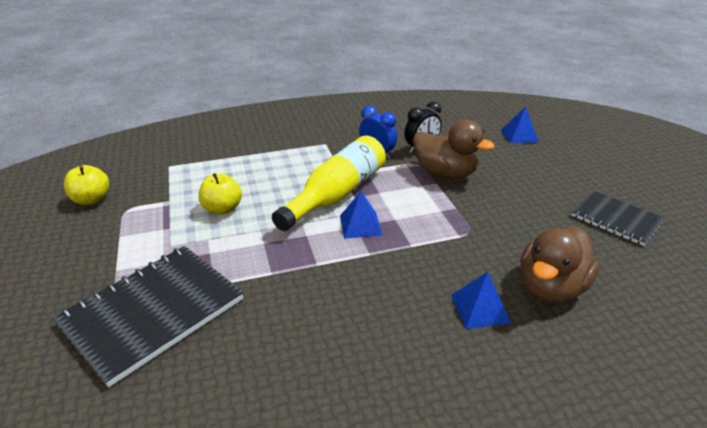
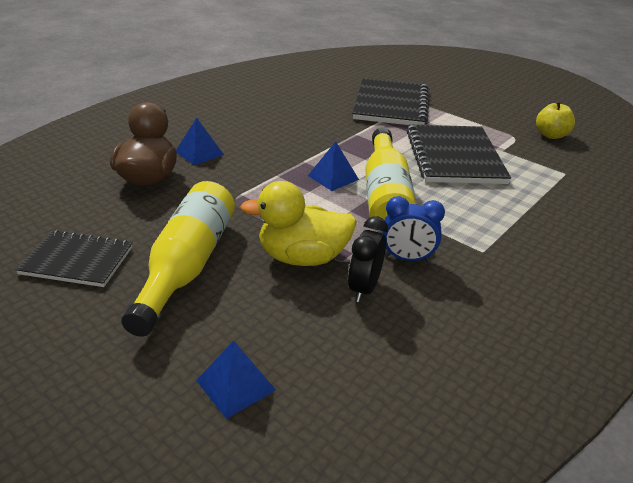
camera: 145 degrees right, 0 degrees up
yellow apple [198,173,242,215] -> black notebook [406,124,511,184]
brown duck [413,120,495,179] -> yellow duck [240,181,357,266]
none -> yellow bottle [121,181,235,337]

